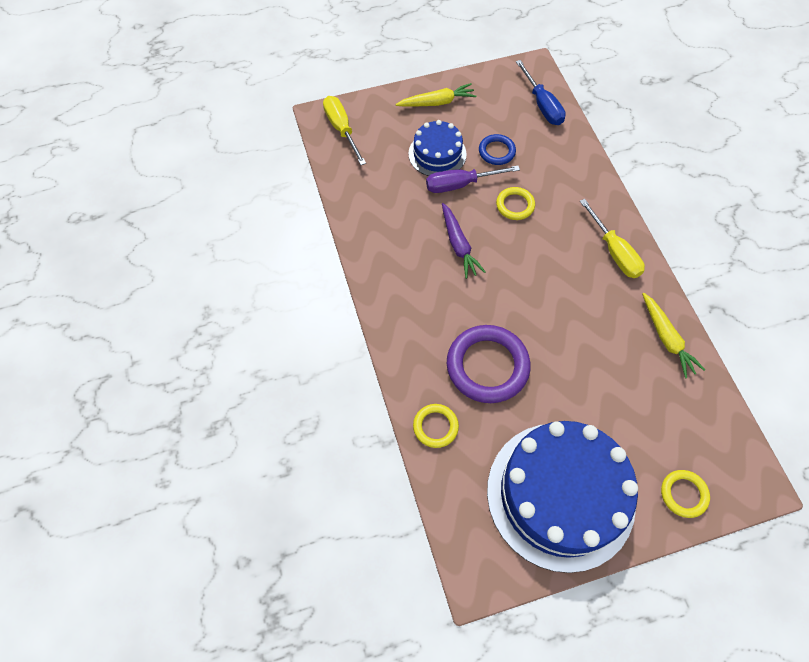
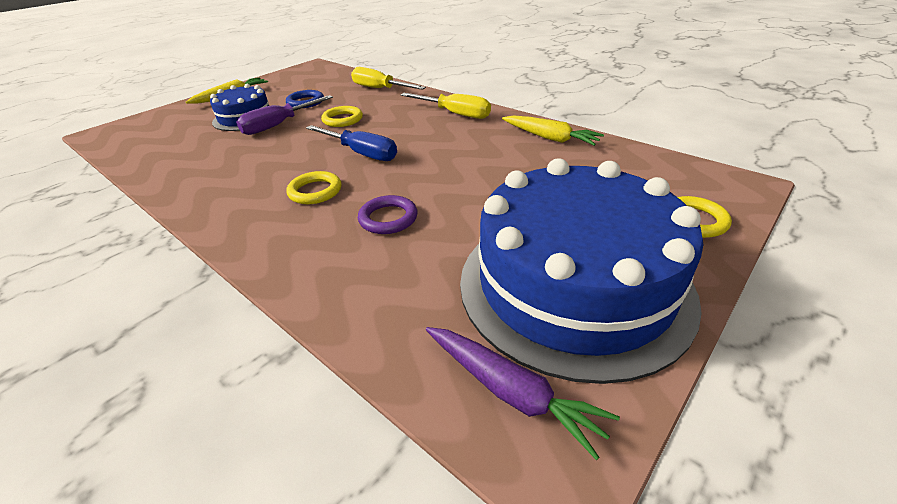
camera: 30 degrees left, 25 degrees down
yellow screwdriver [323,96,366,165] -> yellow screwdriver moved to [351,67,426,90]
yellow ring [413,404,459,448] -> yellow ring moved to [286,171,341,204]
purple carrot [442,203,486,279] -> purple carrot moved to [426,327,620,460]
purple ring [447,325,531,403] -> purple ring [358,195,418,234], size x0.53
blue screwdriver [516,60,566,125] -> blue screwdriver moved to [306,125,397,161]

